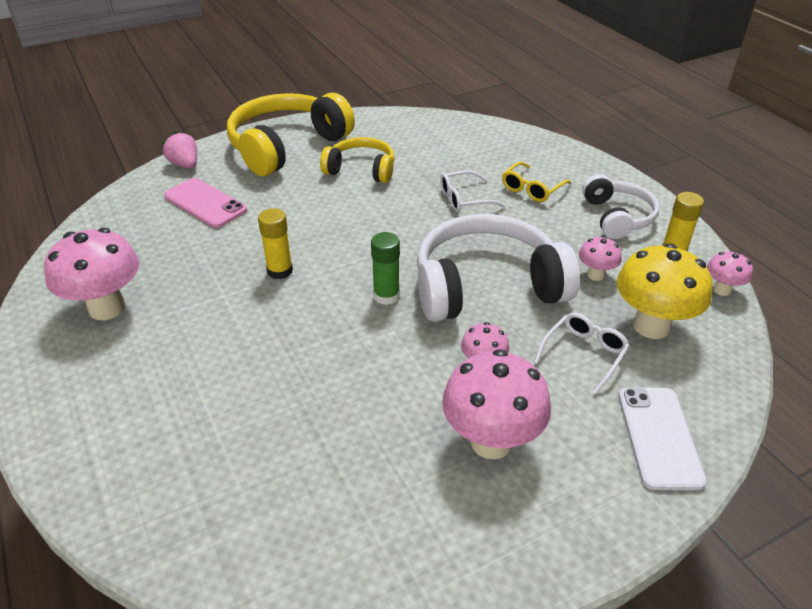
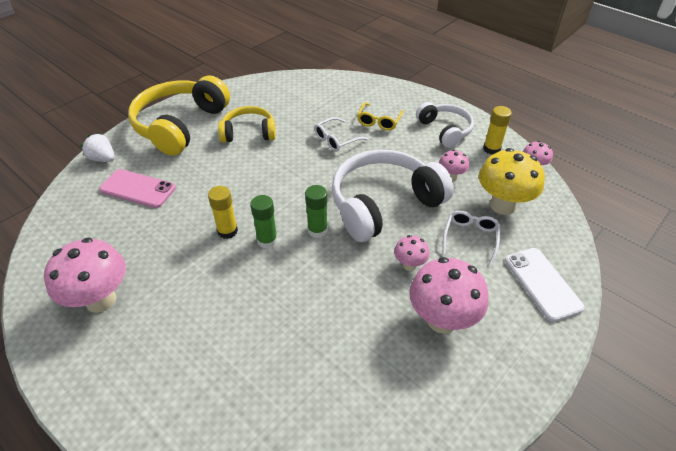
camera: 20 degrees left, 5 degrees up
pink strawberry [162,131,197,168] -> white strawberry [81,133,115,162]
none -> green glue stick [250,195,278,249]

